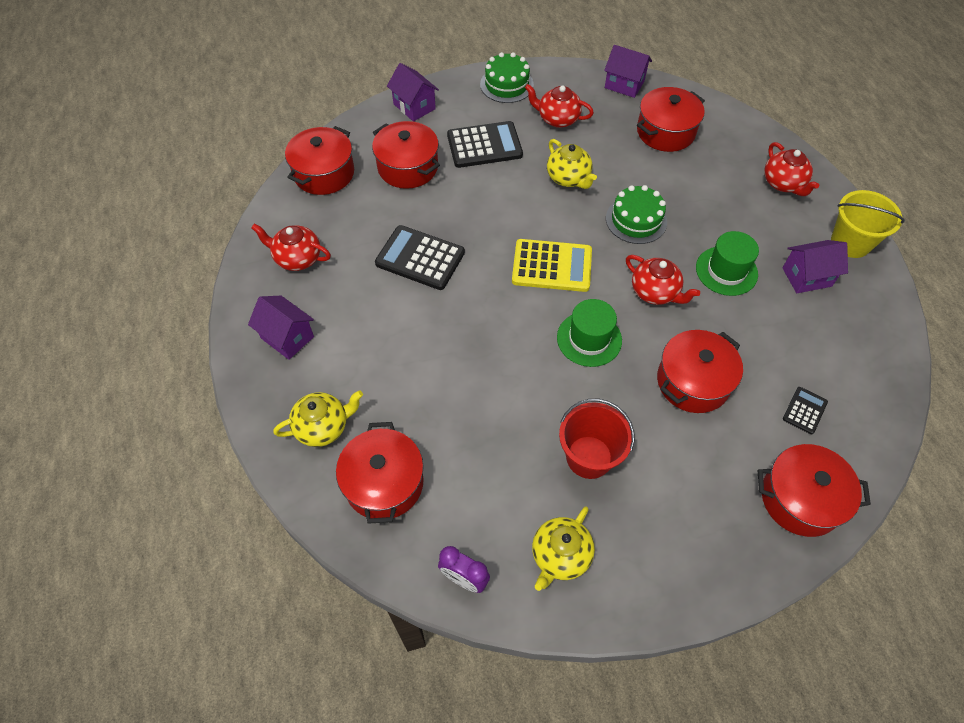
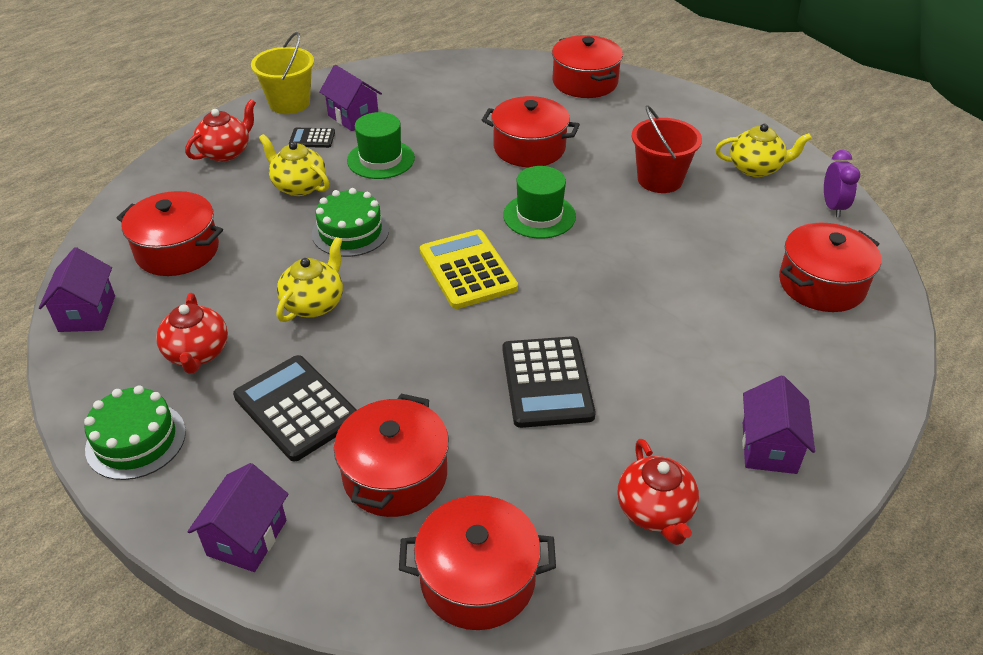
camera: 120 degrees left, 15 degrees down
yellow teapot [273,390,363,447] -> yellow teapot moved to [259,134,329,196]
red teapot [626,255,700,305] -> none
black calculator [783,387,828,434] -> black calculator moved to [289,128,335,148]

